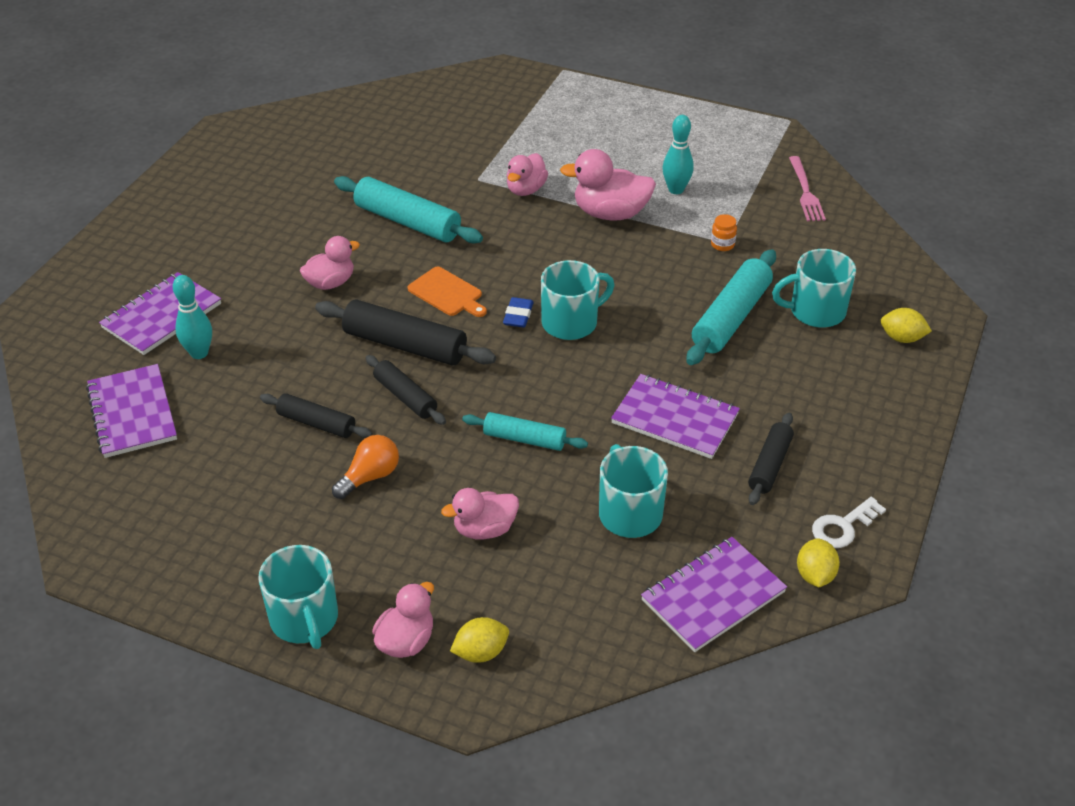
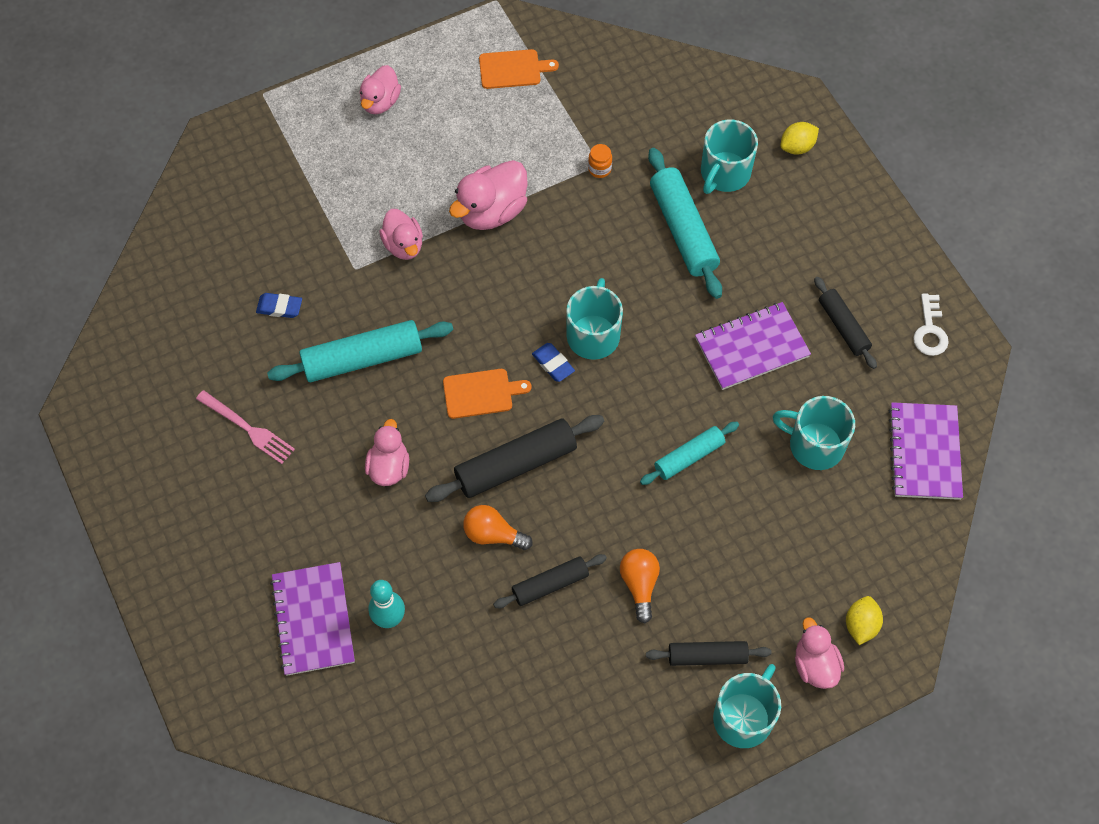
camera: 50 degrees left, 20 degrees up
purple notebook [86,364,177,458] -> none
turquoise mug [258,545,338,649] -> turquoise mug turned 75 degrees counterclockwise [713,664,781,748]
black rolling pin [366,355,446,425] -> black rolling pin moved to [646,641,772,666]
pink duck [441,488,519,539] -> pink duck moved to [359,65,401,114]
turquoise bowling pin [663,115,694,194] -> none
pink fork [789,156,826,221] -> pink fork moved to [196,390,295,464]
yellow lemon [797,538,840,587] -> none
none -> blue eraser [256,293,302,318]
none -> orange light bulb [463,505,532,550]
none -> orange cutting board [479,49,559,89]

